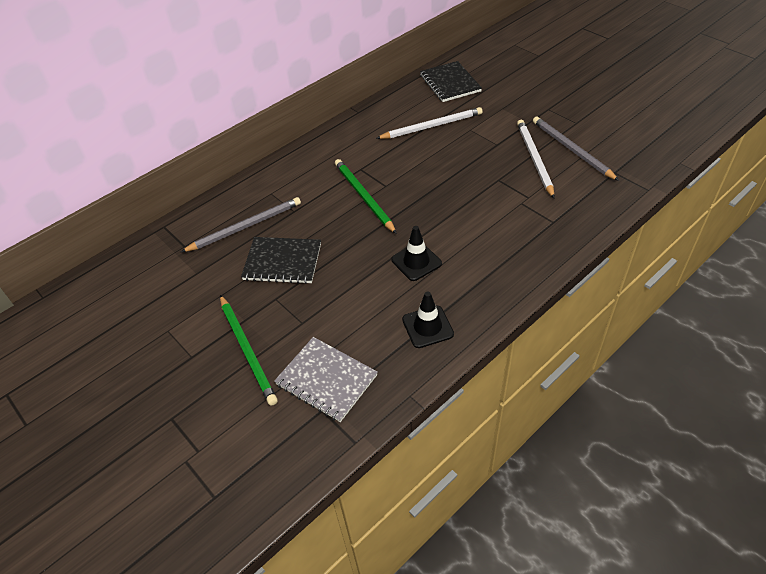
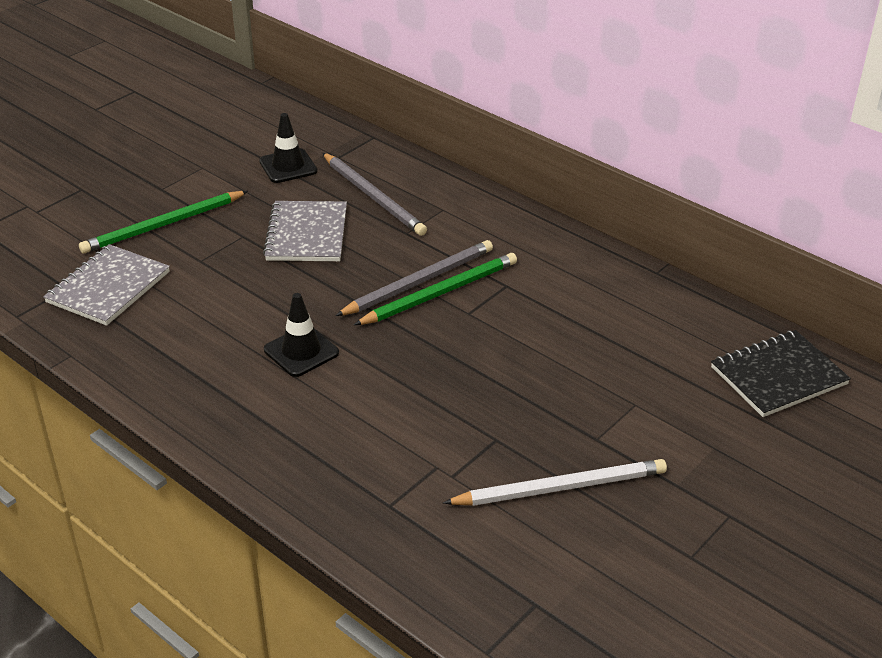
camera: 80 degrees right, 10 degrees down
black notebook [241,237,321,284] -> grey notebook [263,201,347,261]
white pencil [376,107,483,139] -> none
black traffic cone [402,291,454,348] -> black traffic cone moved to [259,113,318,183]
grey pencil [533,117,619,181] -> grey pencil moved to [335,240,493,316]

